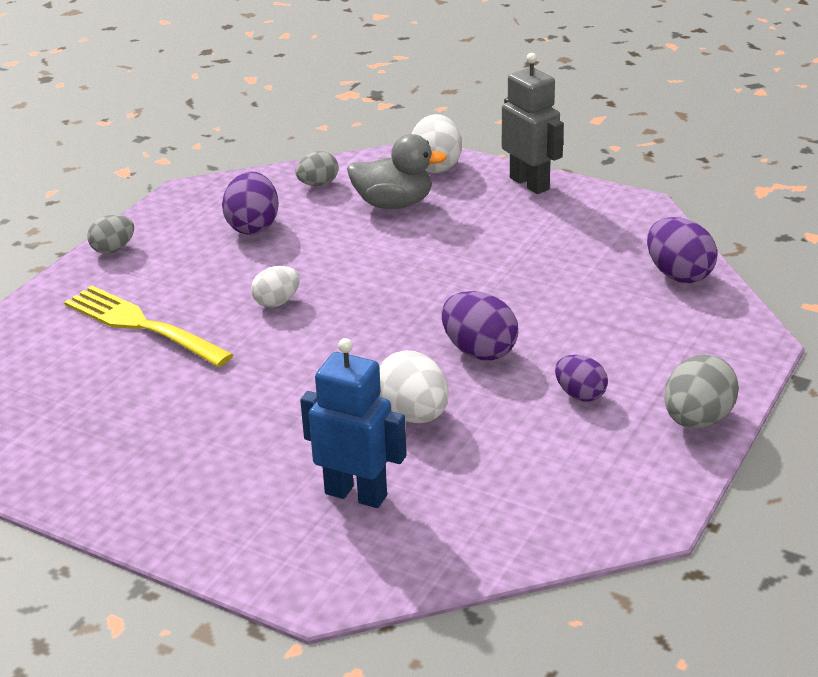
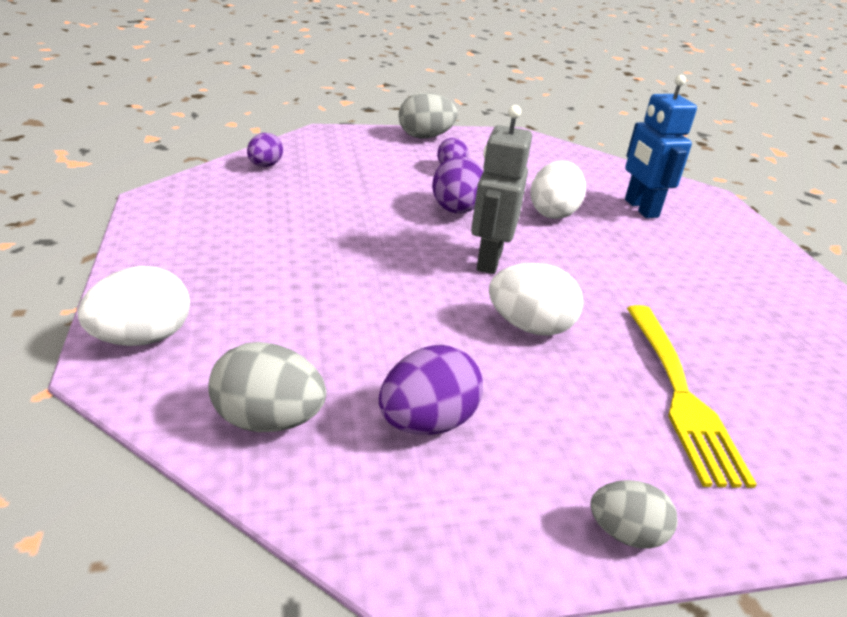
camera: 135 degrees left, 0 degrees up
white egg [251,266,300,307] -> white egg [489,263,583,336], size x1.55
grey egg [296,151,339,186] -> grey egg [208,342,326,432], size x1.55
grey duck [347,134,447,209] -> none
grey robot [502,53,564,194] -> grey robot moved to [471,105,532,274]
purple egg [647,217,717,283] -> purple egg [247,133,283,167], size x0.65

